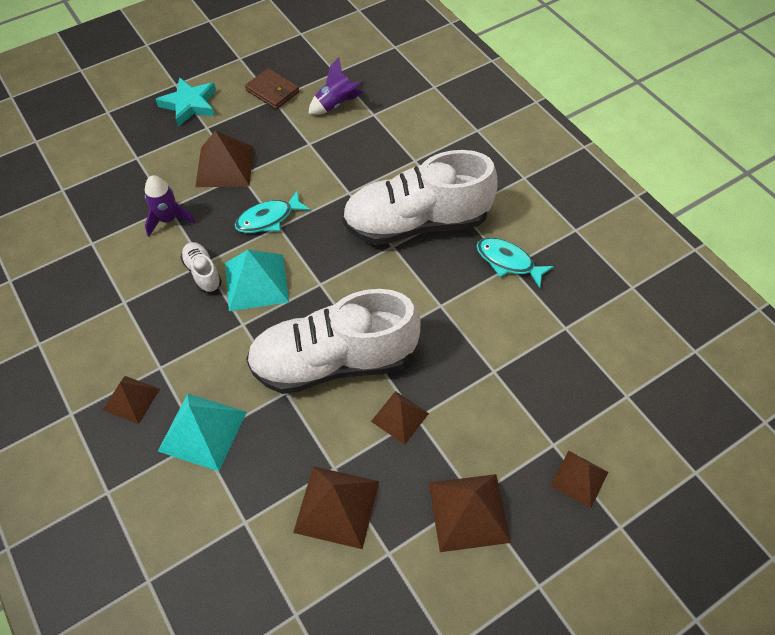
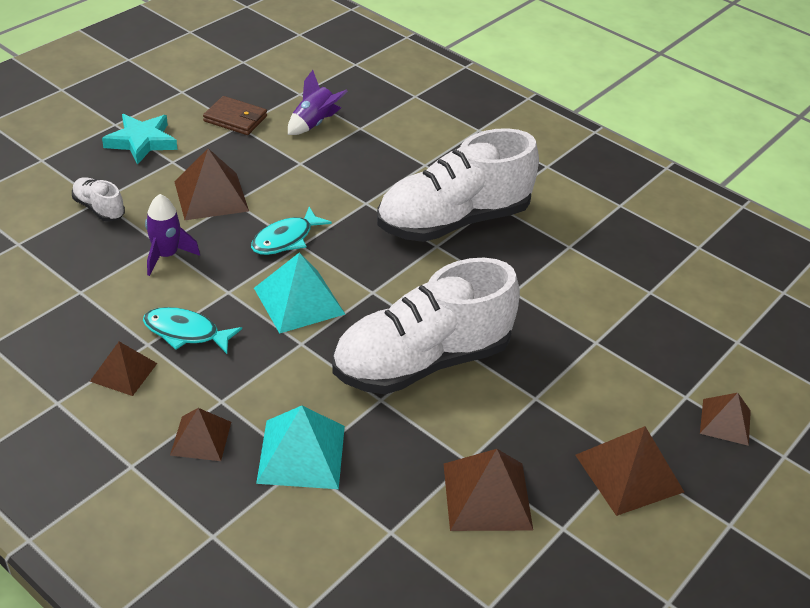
camera: 20 degrees left, 15 degrees down
white shoe [180,242,222,293] -> white shoe moved to [72,177,125,222]
brown pyramid [371,391,429,445] -> brown pyramid moved to [90,342,157,396]
turquoise fish [477,238,554,288] -> turquoise fish moved to [143,307,242,354]

